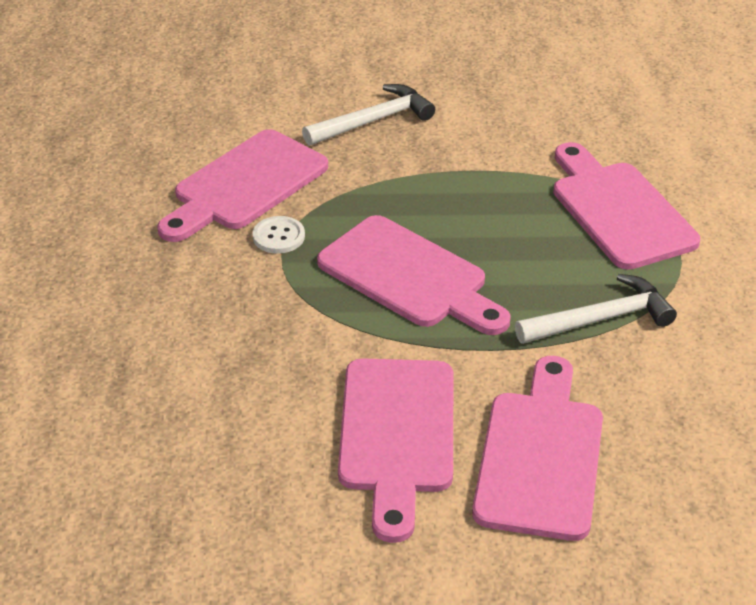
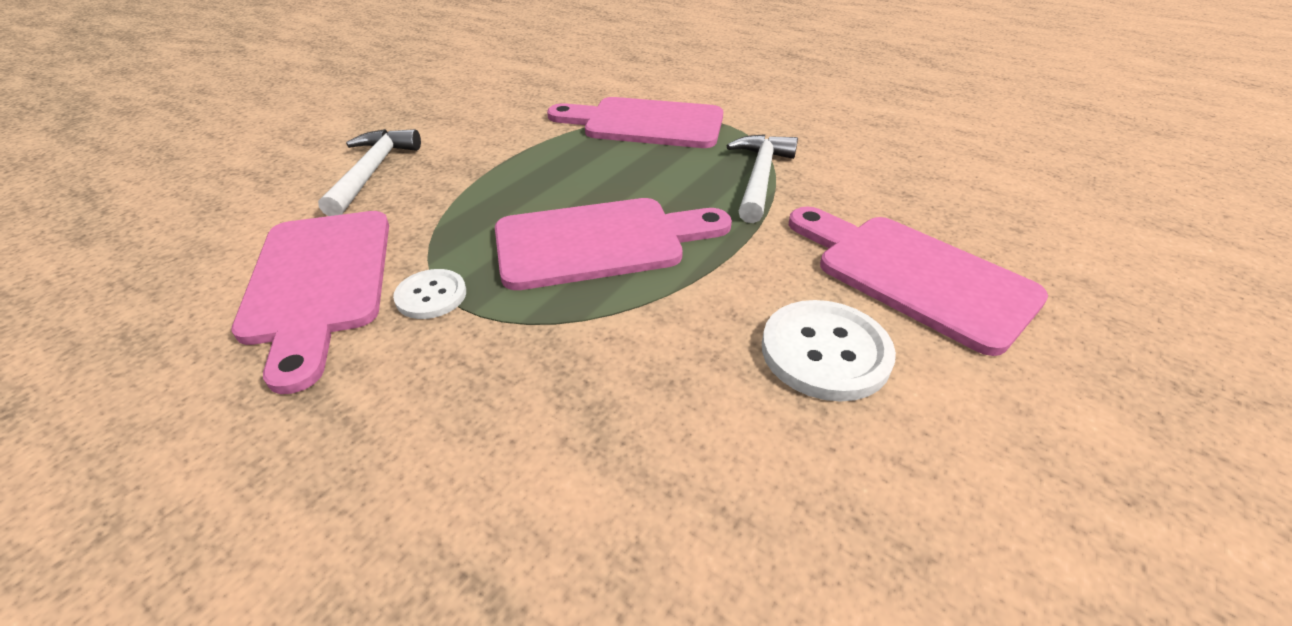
camera: 55 degrees left, 0 degrees up
pink cutting board [338,358,453,543] -> white button [762,300,896,402]

